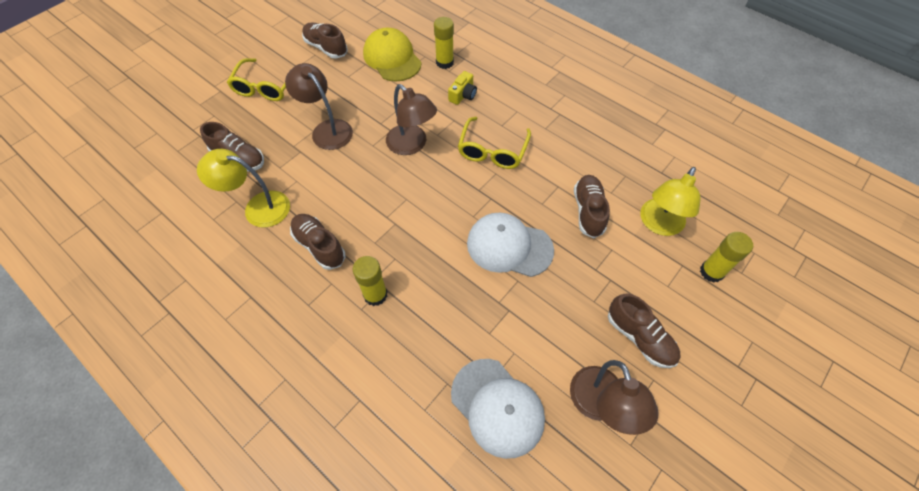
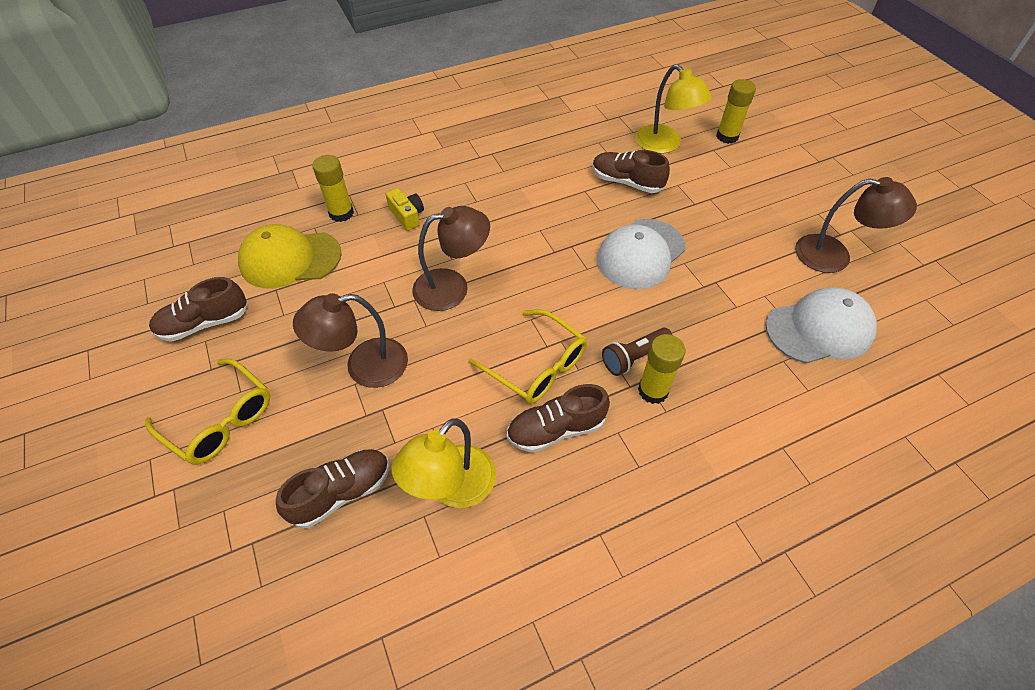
camera: 65 degrees left, 5 degrees down
yellow glasses [458,117,531,169] -> yellow glasses moved to [468,309,587,404]
brown shoe [608,294,681,368] -> none
none -> brown flashlight [602,328,672,376]

